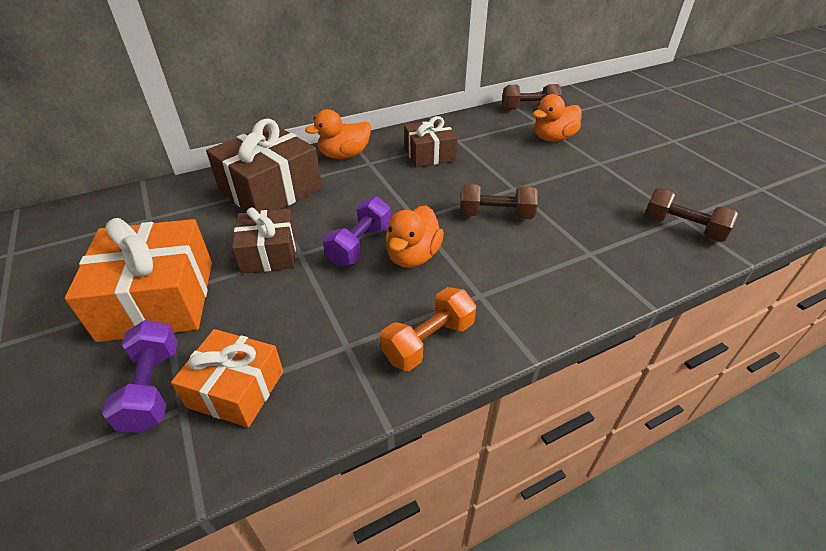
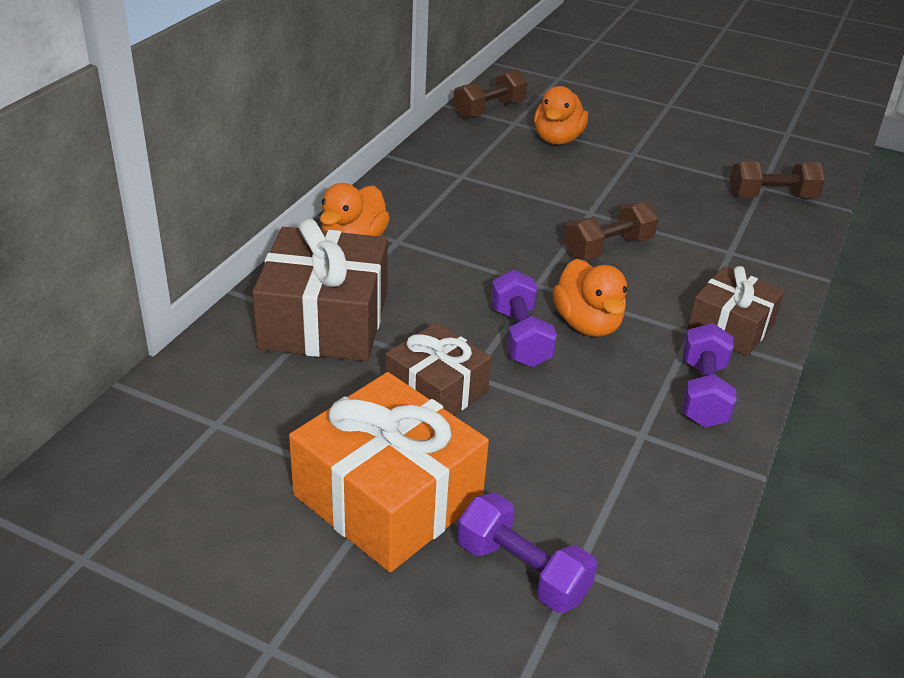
camera: 40 degrees left, 5 degrees down
orange gift [171,329,283,427] -> none
orange dumbbell [380,287,476,371] -> purple dumbbell [683,323,737,427]
brown gift [404,116,458,168] -> brown gift moved to [687,266,785,356]

